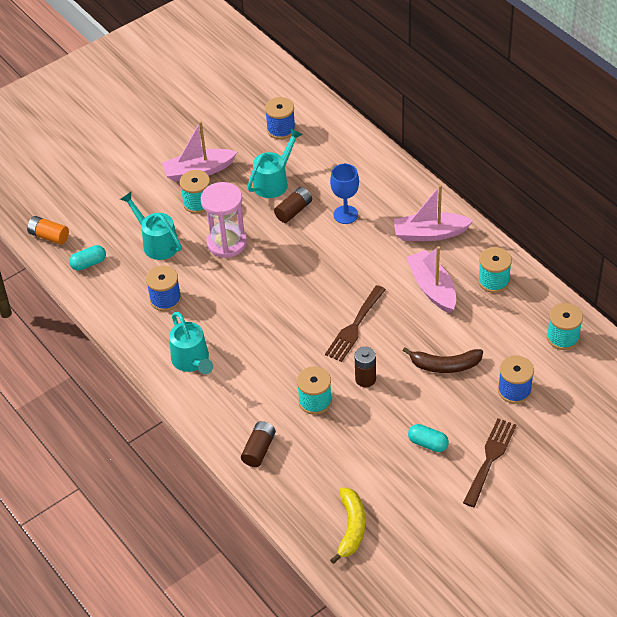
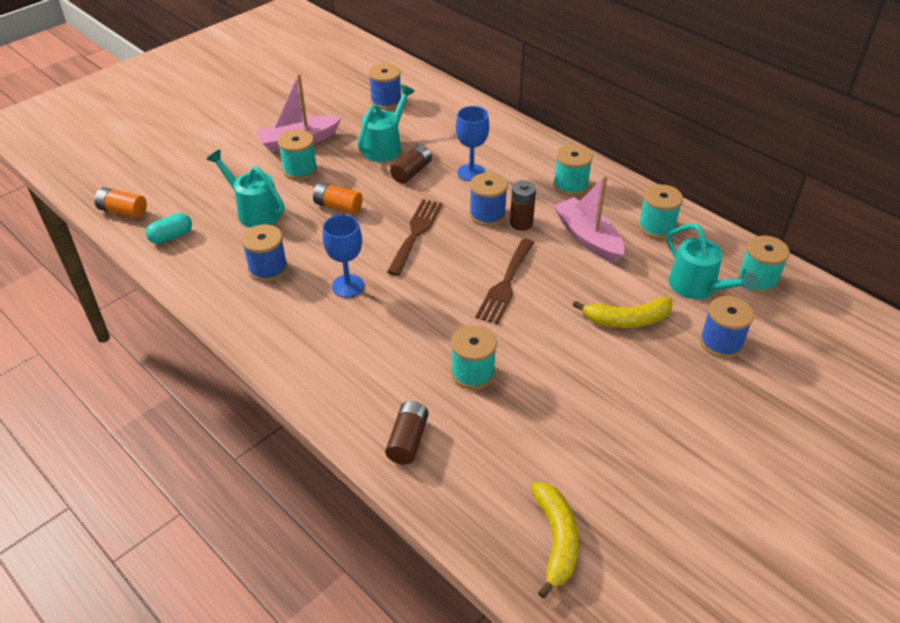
camera: 10 degrees left, 5 degrees down
turquoise watering can [169,312,213,374] -> turquoise watering can moved to [667,223,758,299]
pink hourglass [201,182,247,258] -> orange battery [313,182,363,215]
brown battery [355,347,376,387] -> brown battery moved to [510,181,536,231]
pink boat [393,185,474,241] -> turquoise spool [553,144,593,196]
brown banana [403,347,483,373] -> yellow banana [573,297,672,328]
turquoise capsule [408,424,449,452] -> none
brown fork [463,418,516,507] -> brown fork moved to [387,199,443,276]
none -> blue goblet [323,215,364,298]
none -> blue spool [469,172,508,226]

